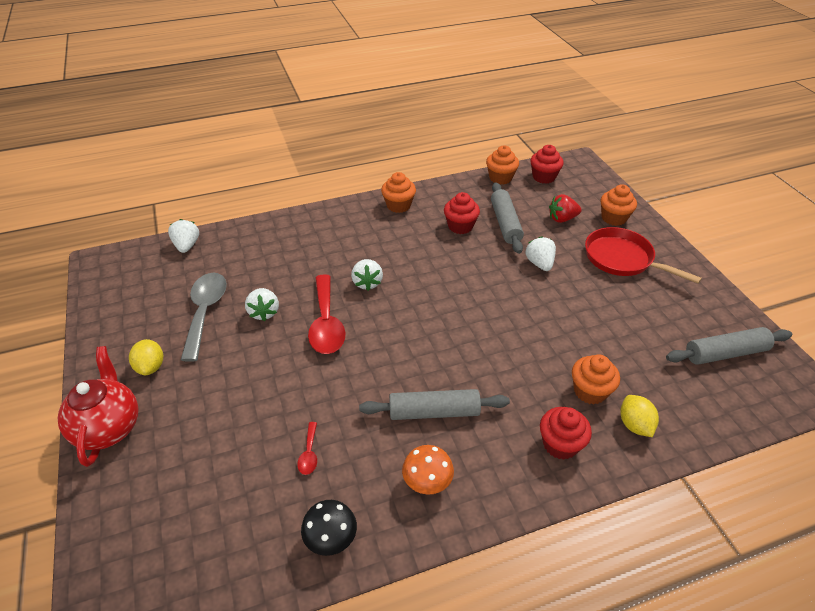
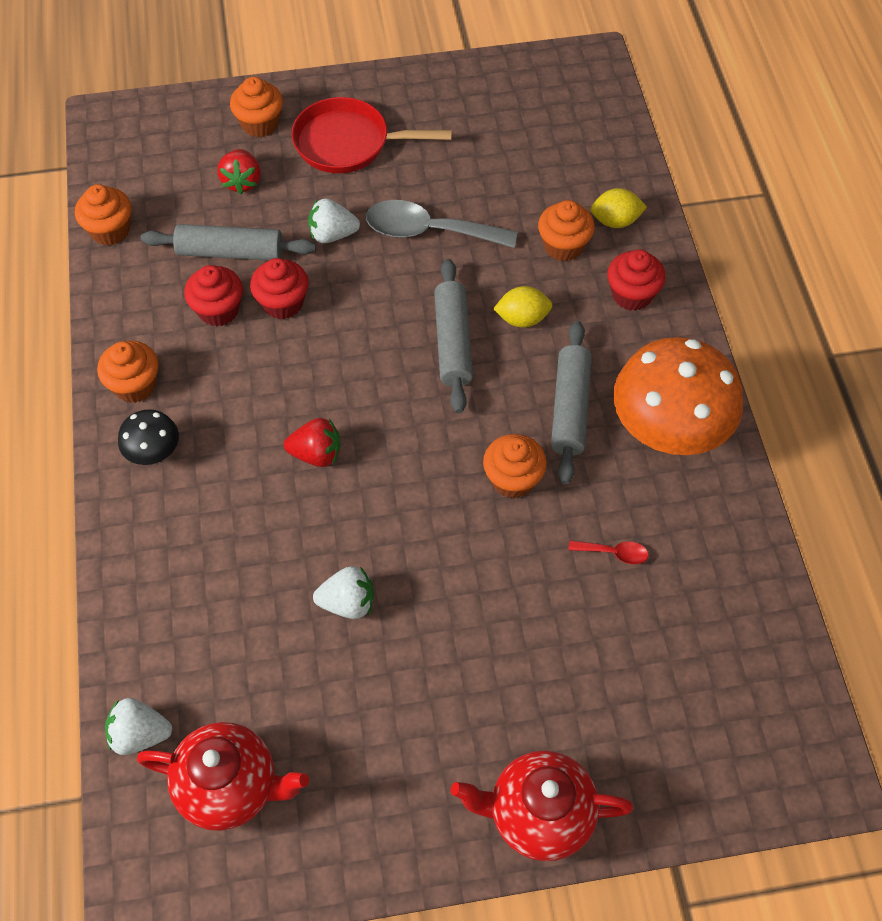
camera: 80 degrees left, 15 degrees up
yellow lemon [129,339,163,375] -> yellow lemon moved to [493,286,553,328]
grey spoon [181,273,227,362] -> grey spoon moved to [366,200,517,248]
black mushroom [301,500,357,556] -> black mushroom moved to [118,409,179,465]
red spoon [308,274,346,354] -> none
white strawberry [351,259,383,291] -> red strawberry [284,418,340,467]
orange mushroom [402,445,454,495] -> orange mushroom [613,337,743,455], size x2.11
red cupcake [530,145,564,184] -> red cupcake moved to [250,258,309,319]
red pan [585,227,702,284] -> red pan turned 45 degrees clockwise [292,97,452,173]
grey rolling pin [666,327,792,365] -> grey rolling pin moved to [434,259,473,413]
none -> red teapot [137,722,309,831]
none -> orange cupcake [483,434,547,498]

